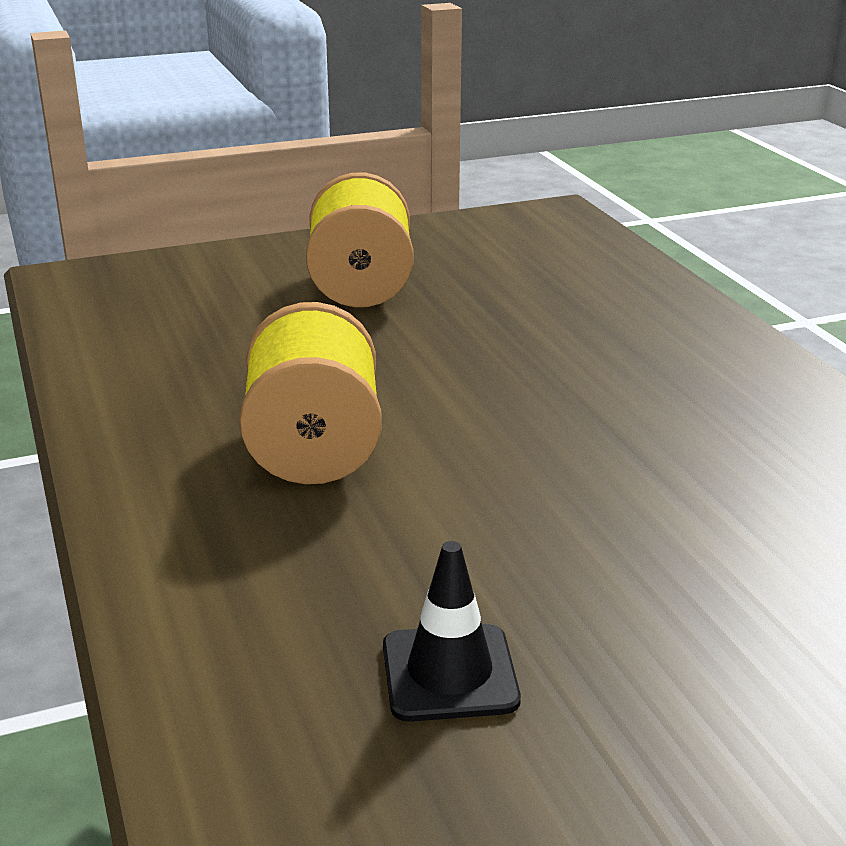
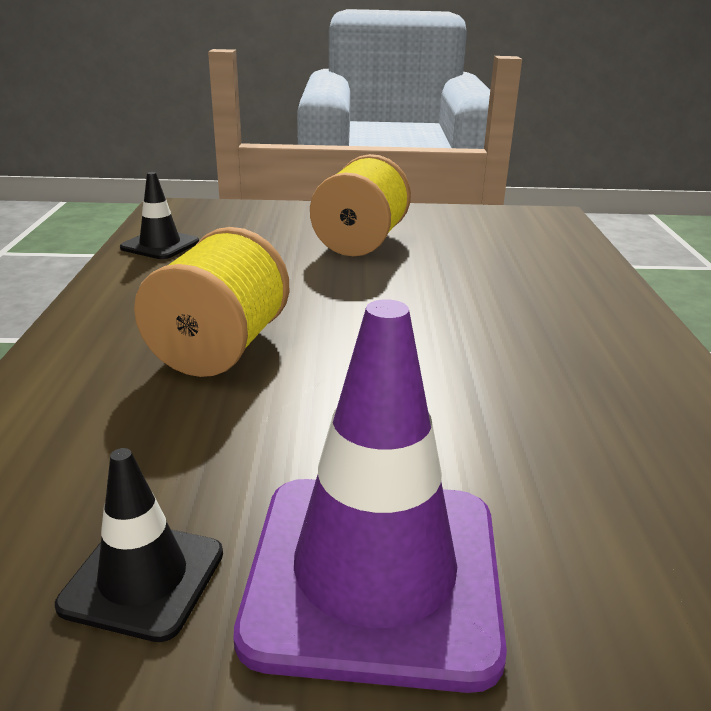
camera: 20 degrees right, 0 degrees up
none -> black traffic cone [120,172,199,259]
none -> purple traffic cone [233,299,507,693]

